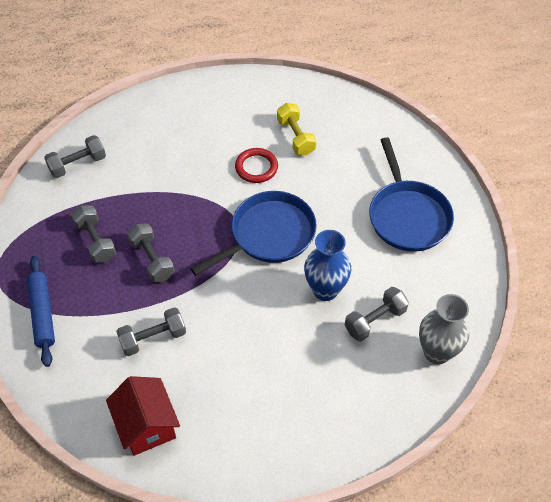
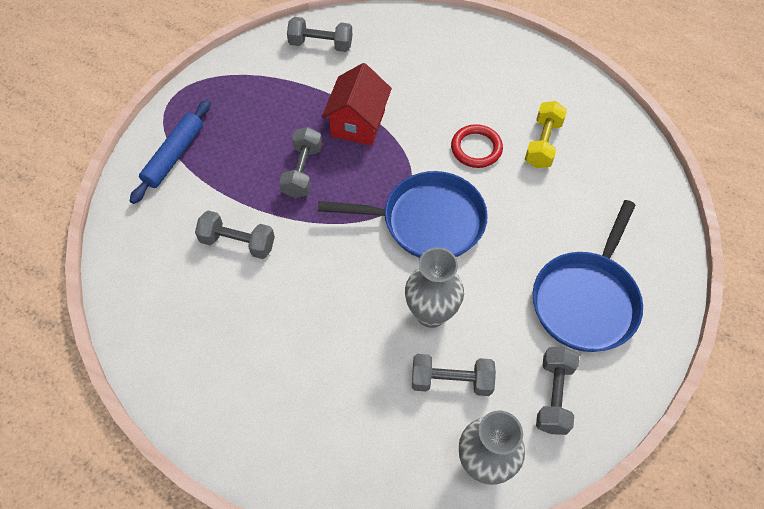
camera: 40 degrees right, 5 degrees up
grey dumbbell [71,205,116,263] -> grey dumbbell moved to [536,347,579,435]
red house [106,376,180,456] -> red house moved to [322,63,392,146]
blue vase [304,230,351,301] -> grey vase [405,247,464,328]

